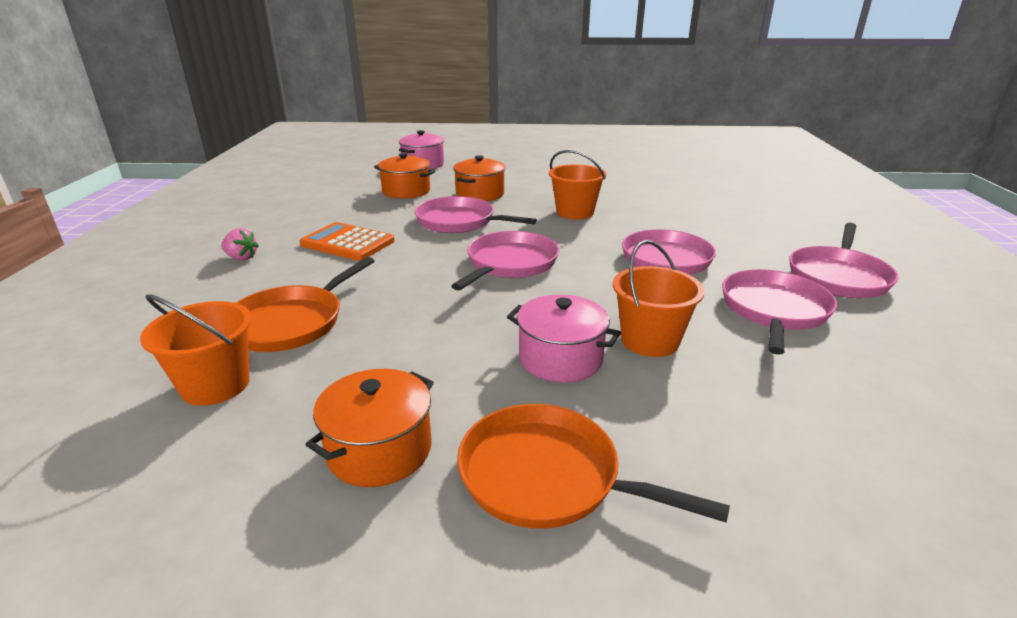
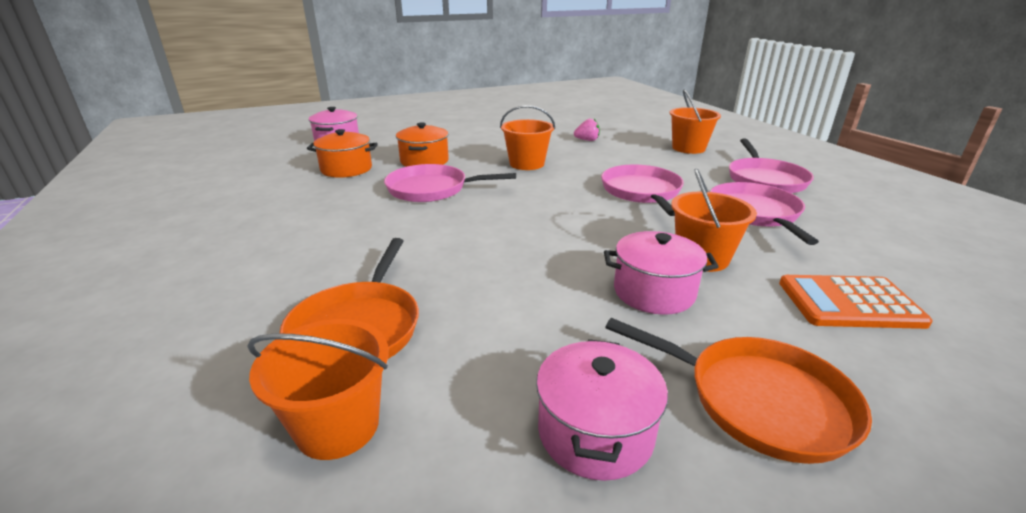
camera: 25 degrees left, 0 degrees up
pink strawberry [221,228,259,261] -> pink strawberry moved to [574,119,600,141]
orange calculator [300,222,394,261] -> orange calculator moved to [779,275,933,329]
orange pot [305,369,434,487] -> pink pot [536,339,668,481]
pink pan [451,231,559,290] -> none
orange pan [457,404,730,529] -> orange pan turned 150 degrees counterclockwise [605,318,872,464]
none -> orange bucket [669,90,721,154]

